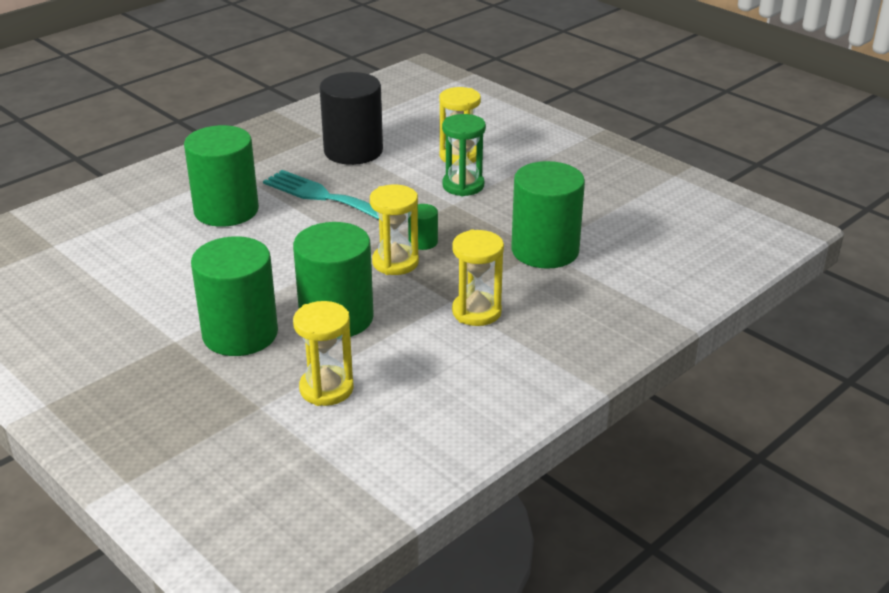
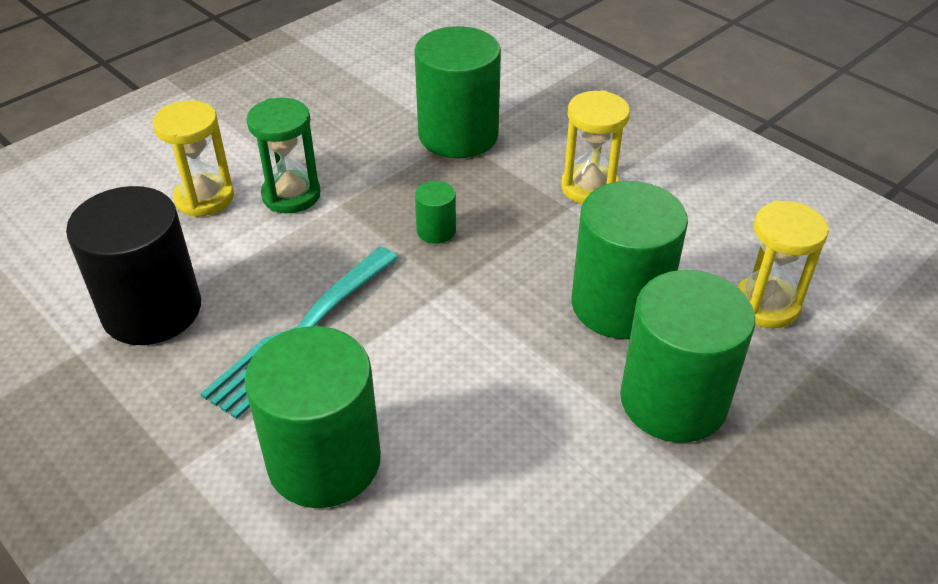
camera: 90 degrees left, 10 degrees up
yellow hourglass [370,185,419,275] -> none

